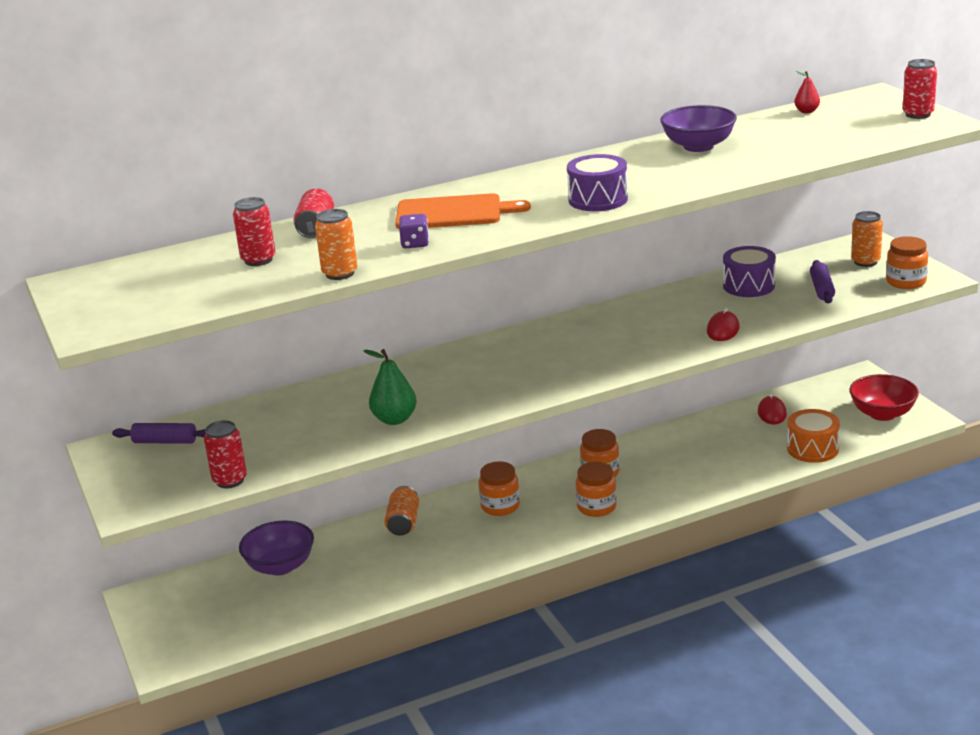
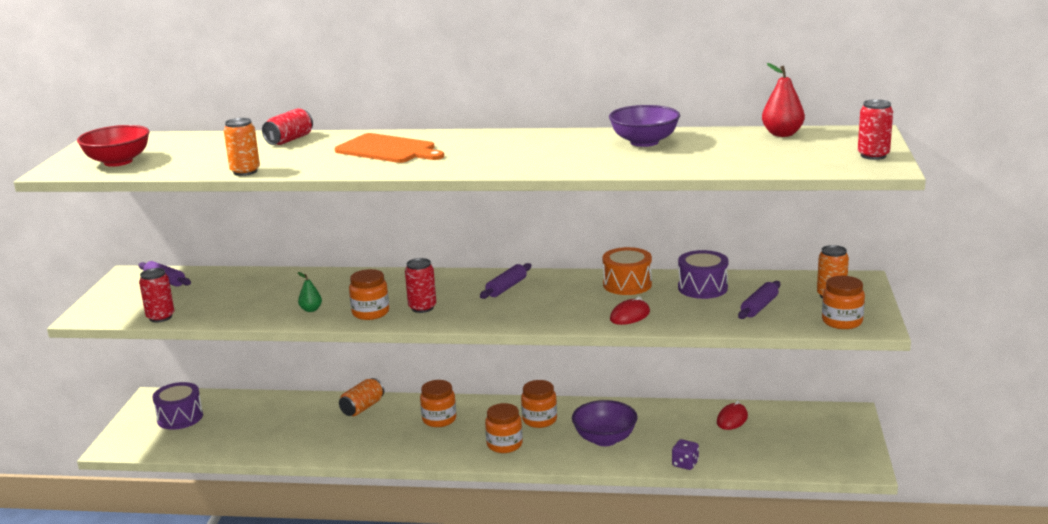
camera: 30 degrees right, 5 degrees down
red can [233,197,276,266] -> red can moved to [405,258,436,313]
purple bowl [239,520,314,575] -> purple bowl moved to [572,400,638,446]
green pear [364,349,417,425] -> green pear [298,272,322,312], size x0.58
purple dice [399,214,429,248] -> purple dice moved to [672,439,699,470]
purple drum [567,154,628,211] -> purple drum moved to [152,382,203,430]
orange drum [787,409,840,463] -> orange drum moved to [603,247,652,295]
red pear [795,71,820,113] -> red pear [762,63,805,137], size x1.71
red bowl [849,374,919,421] -> red bowl moved to [77,125,150,167]
none -> orange jar [349,269,389,320]
none -> purple rolling pin [480,263,531,299]

